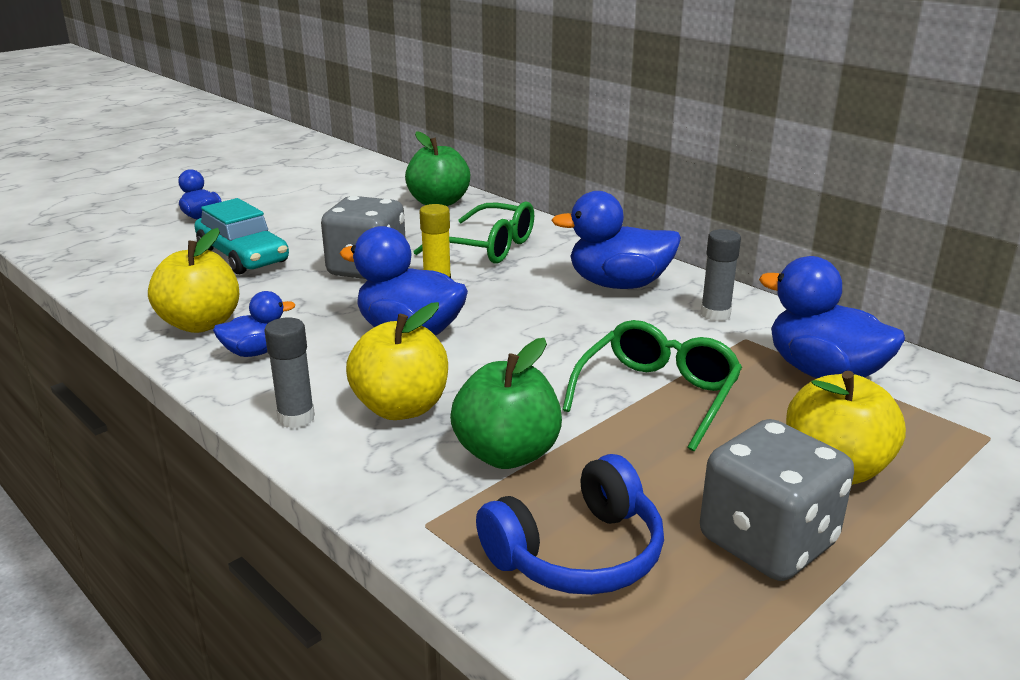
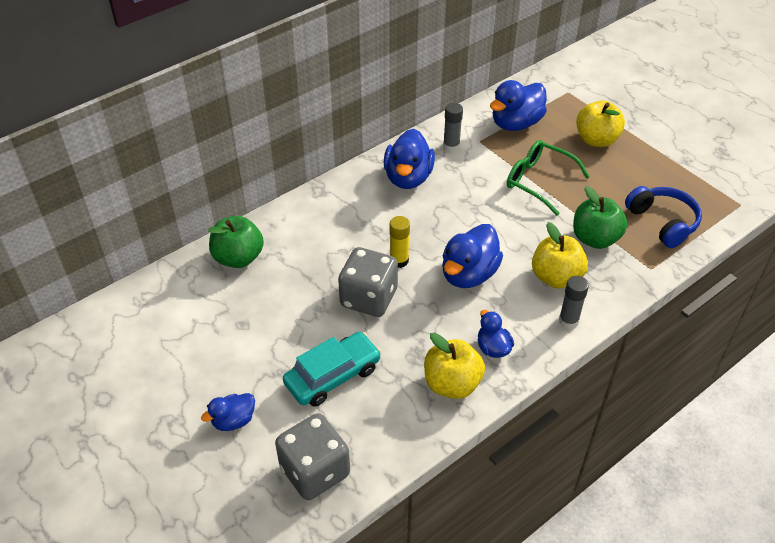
camera: 85 degrees left, 20 degrees up
green glasses [413,201,534,264] -> none
grey dice [700,419,854,581] -> grey dice moved to [275,413,350,500]

